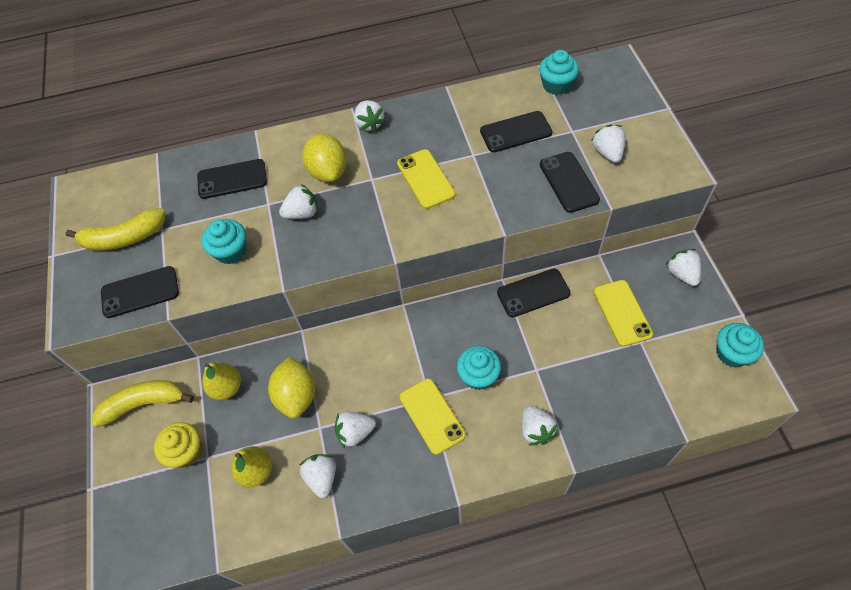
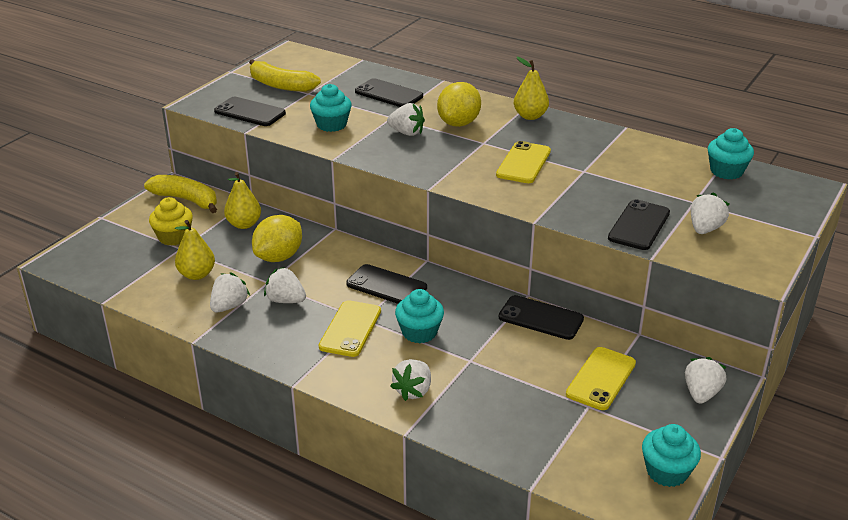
camera: 40 degrees right, 25 degrees down
white strawberry [354,100,385,133] -> yellow pear [514,57,549,120]
black phone [480,111,552,152] -> black phone moved to [346,264,427,304]

